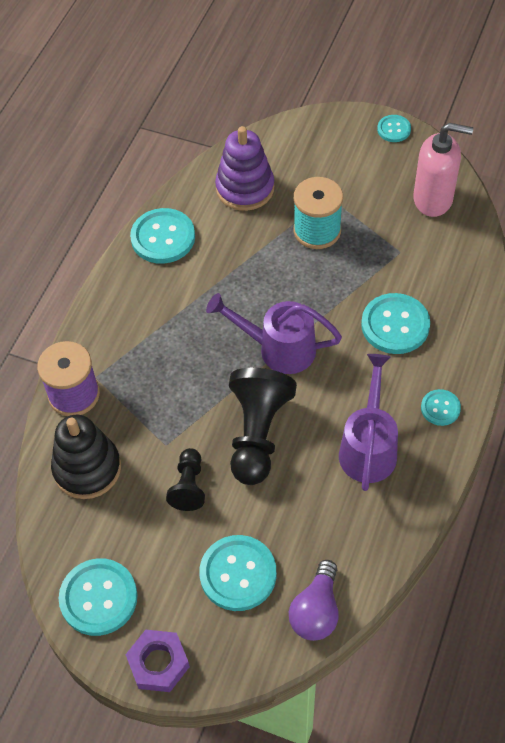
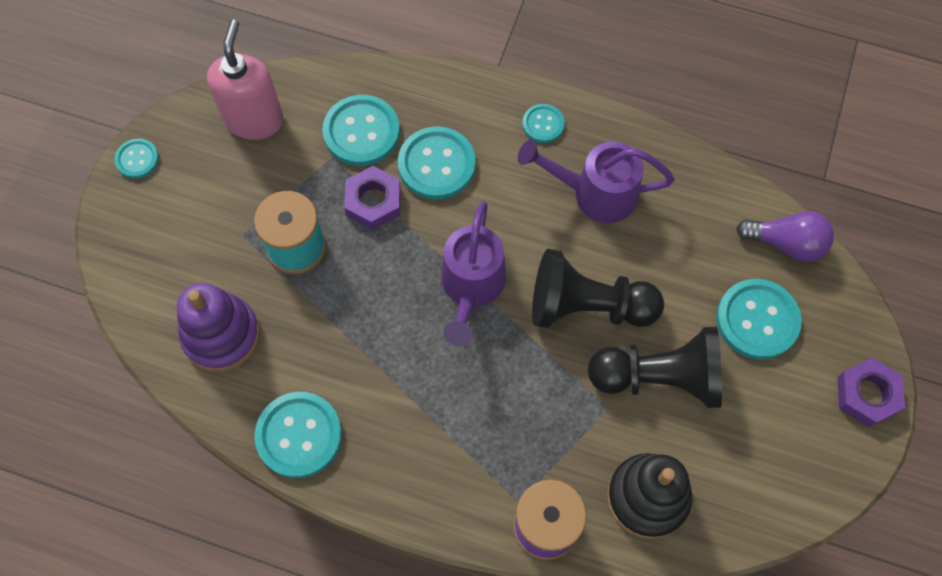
camera: 95 degrees left, 10 degrees up
turquoise button [59,558,137,636] -> turquoise button moved to [322,95,400,166]
black pawn [166,448,205,511] -> black pawn [588,327,722,408], size x1.82
none -> purple nut [344,166,401,230]

